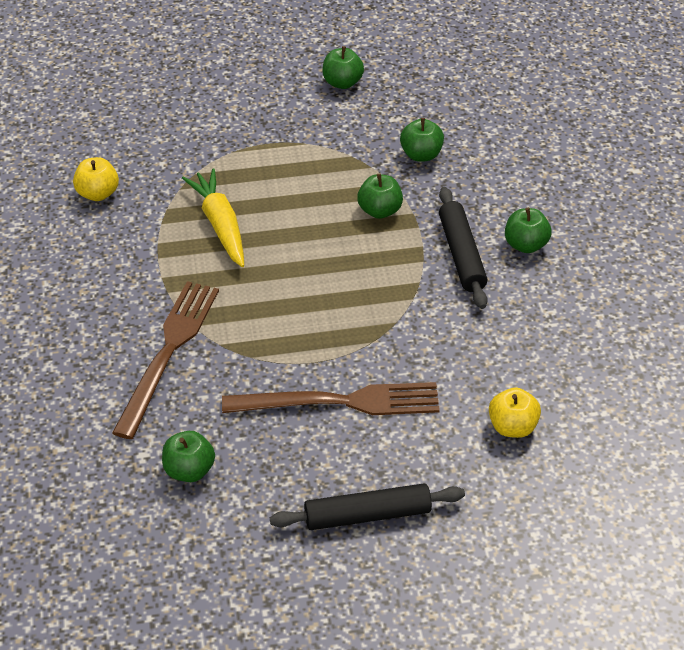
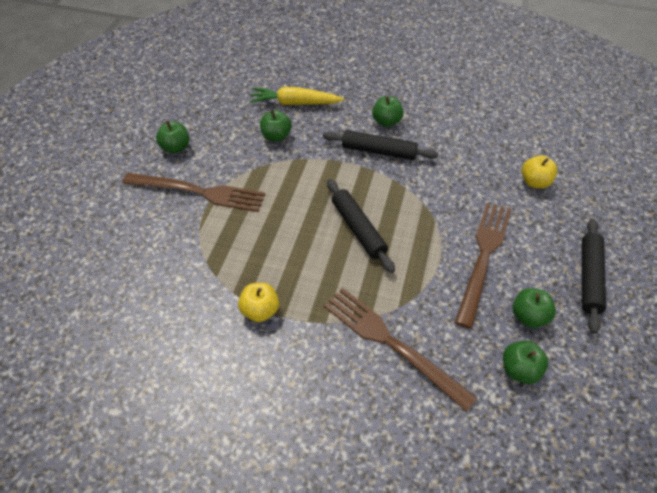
camera: 65 degrees left, 5 degrees up
yellow apple [73,157,119,201] -> yellow apple moved to [238,283,279,322]
yellow carrot [182,169,244,267] -> yellow carrot moved to [249,87,344,105]
green apple [357,173,403,219] -> green apple moved to [513,288,556,328]
none -> brown fork [122,173,265,212]
none -> black rolling pin [327,179,395,273]

